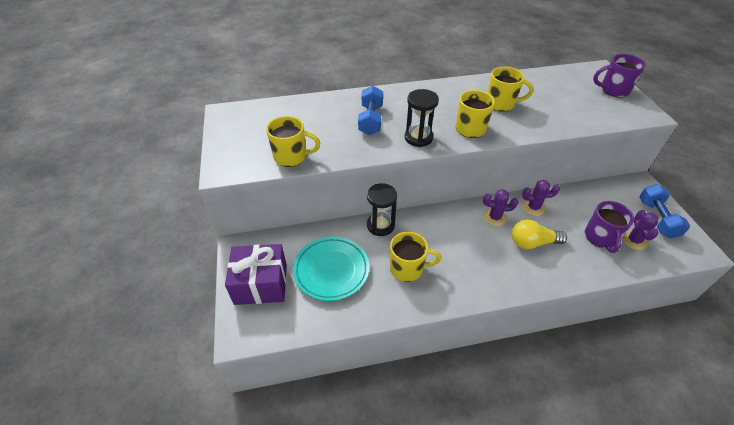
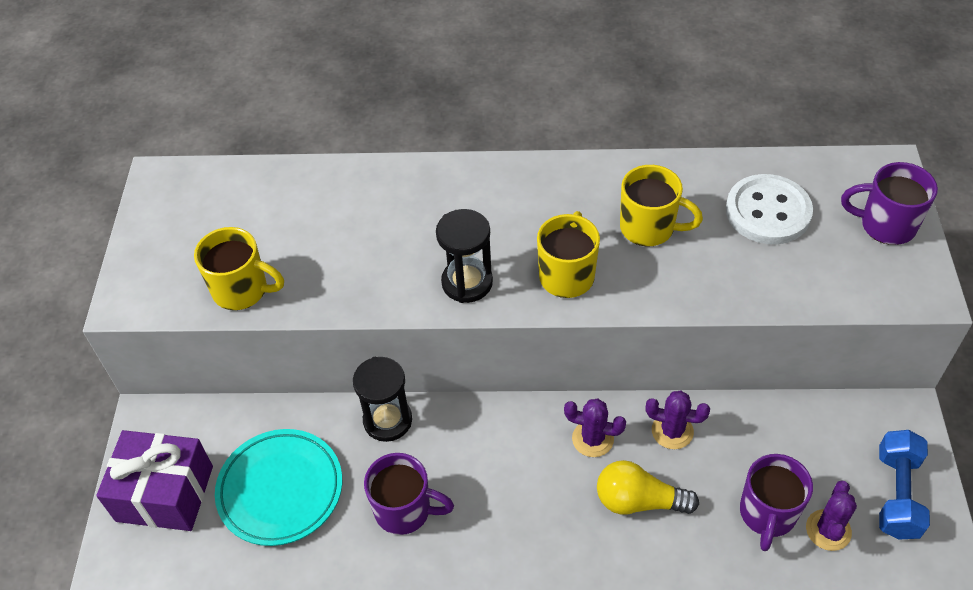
camera: 15 degrees right, 5 degrees up
blue dumbbell [358,86,383,135] -> none
yellow mug [390,232,441,282] -> purple mug [364,453,454,535]
none -> white button [726,174,813,244]

